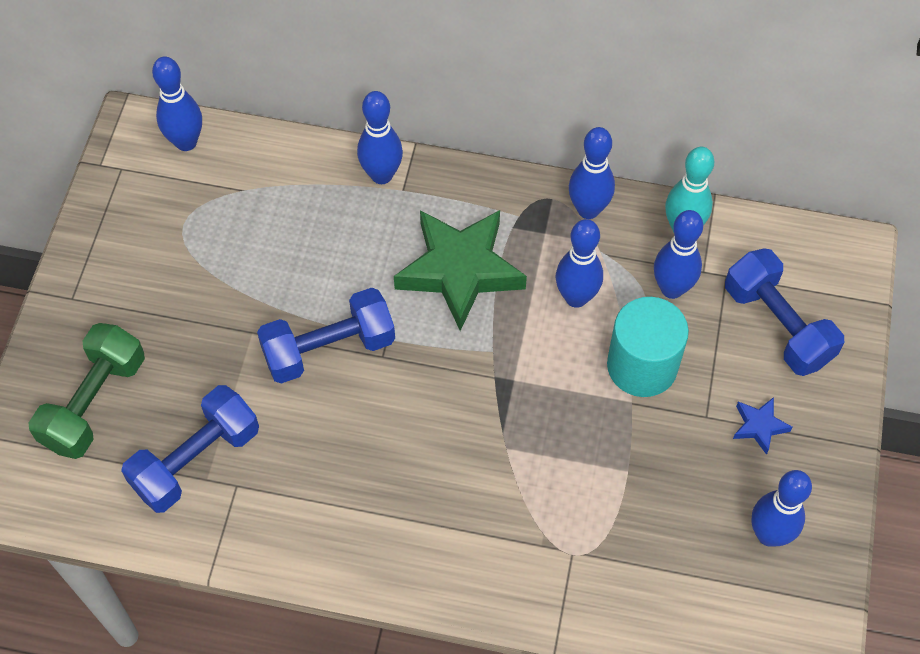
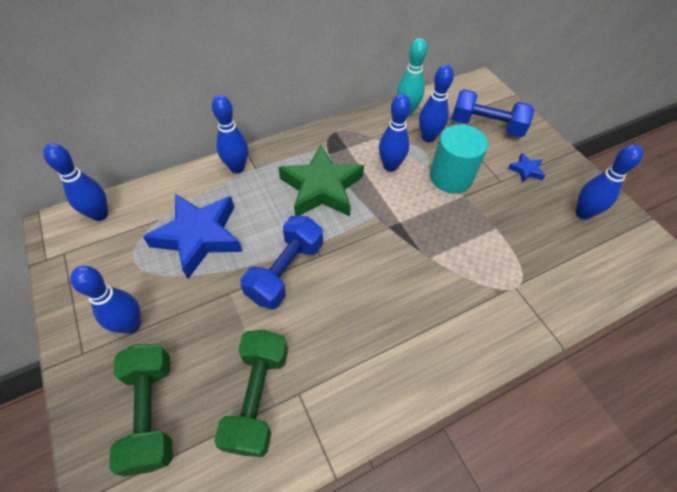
camera: 40 degrees left, 5 degrees down
blue dumbbell [121,385,259,513] -> green dumbbell [214,330,288,457]
blue bowling pin [569,127,615,219] -> blue bowling pin moved to [70,266,141,334]
none -> blue star [143,194,242,279]

